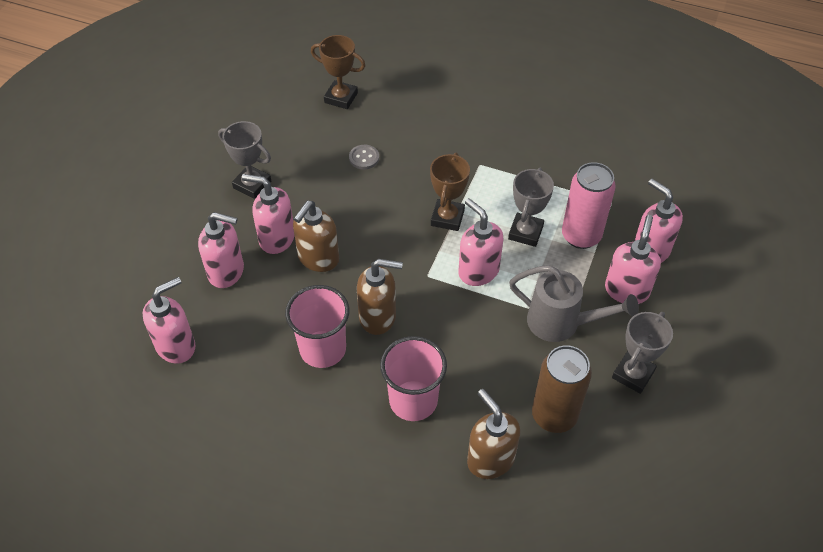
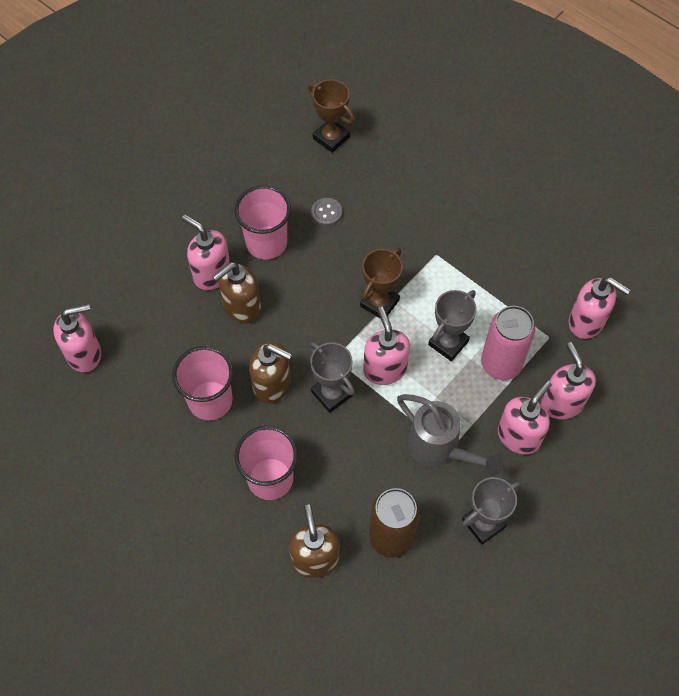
camera: 20 degrees right, 10 degrees up
pink soap dispenser [198,212,244,288] -> pink soap dispenser moved to [569,277,631,339]
grey trophy [218,121,271,199] -> grey trophy moved to [309,342,355,413]
none -> pink cup [235,185,291,259]

